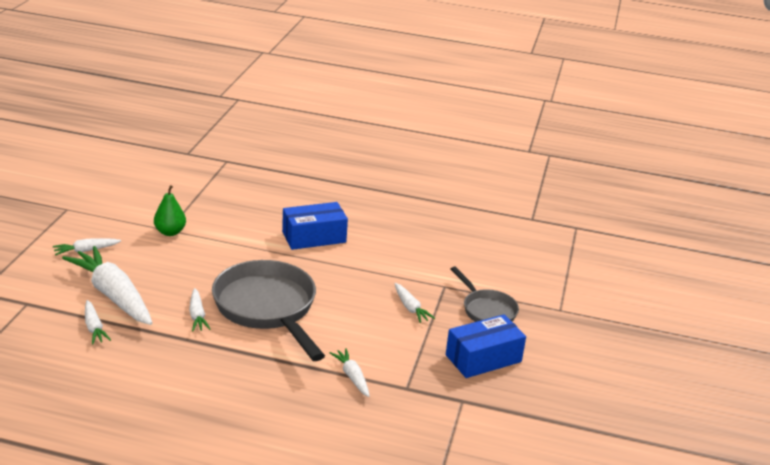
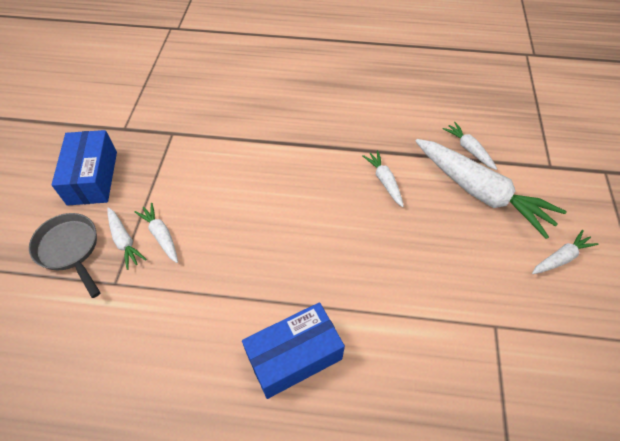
camera: 175 degrees right, 25 degrees up
green pear [154,185,186,236] -> none
grey pan [212,260,325,361] -> none
white carrot [330,348,369,397] -> white carrot moved to [107,207,147,270]
blue box [446,314,526,378] -> blue box turned 60 degrees counterclockwise [51,130,117,206]

